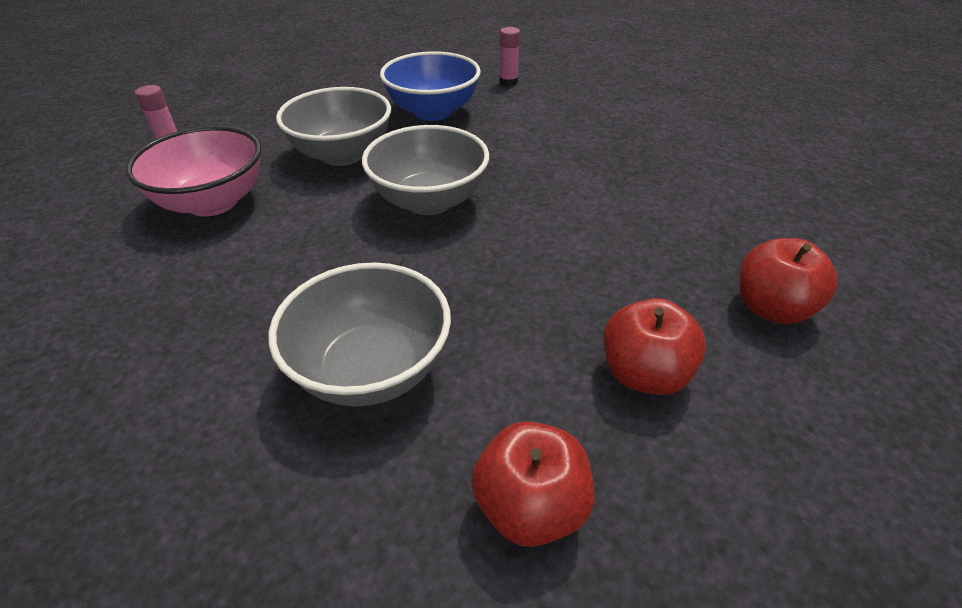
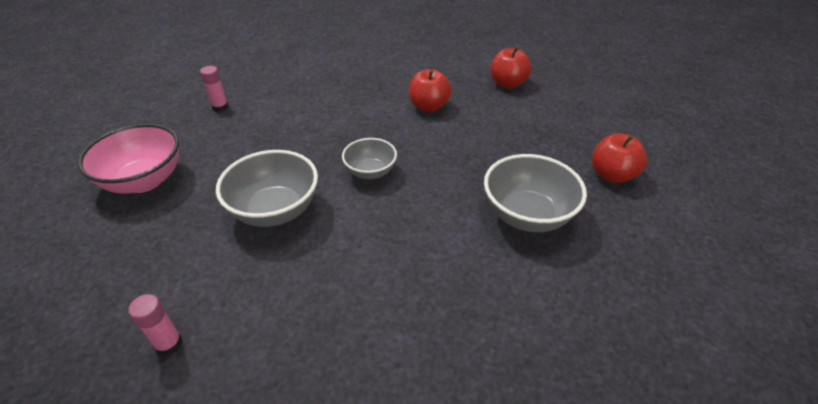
camera: 75 degrees left, 0 degrees up
pink bowl [126,126,261,217] -> pink bowl moved to [78,124,179,194]
grey bowl [362,125,489,215] -> grey bowl [342,138,397,179], size x0.62
blue bowl [380,51,481,121] -> none
red apple [603,298,706,395] -> red apple moved to [409,69,452,112]

